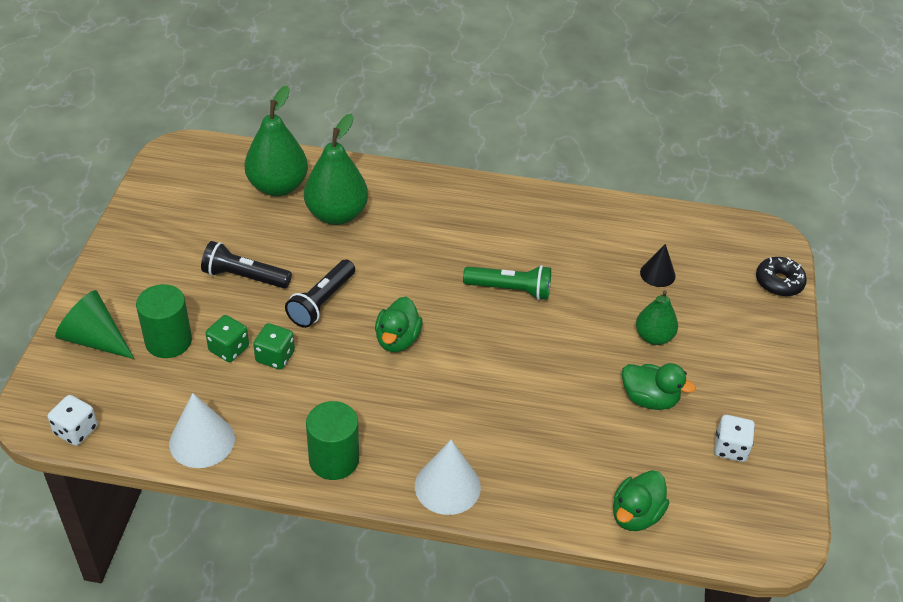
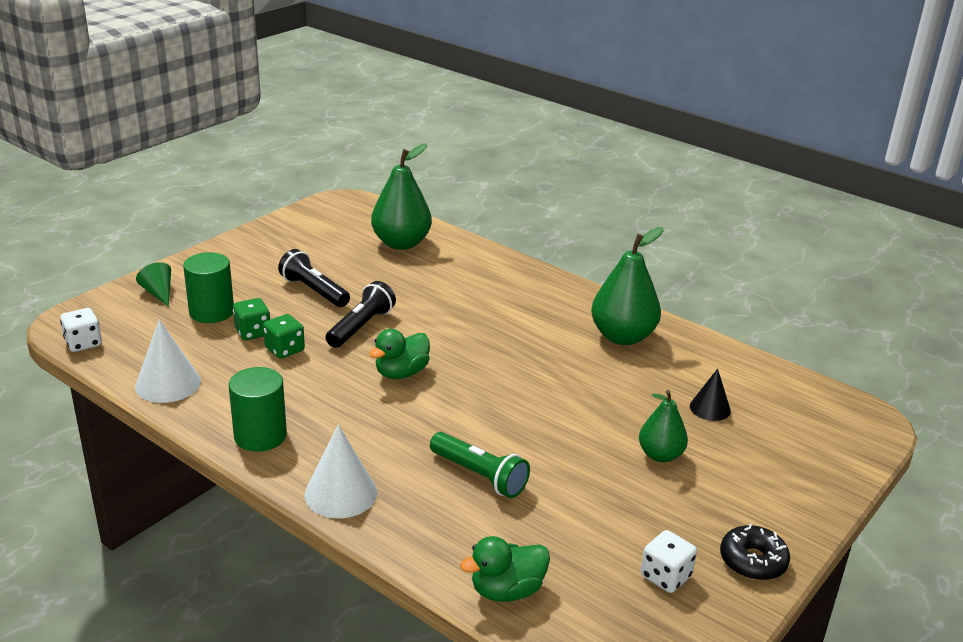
camera: 30 degrees right, 15 degrees down
green cone [55,290,135,359] -> green cone [136,262,171,307], size x0.64
black flashlight [285,260,355,328] -> black flashlight turned 150 degrees clockwise [326,281,396,348]
green pear [304,114,368,225] -> green pear moved to [591,227,664,345]
green flashlight [463,265,551,300] -> green flashlight moved to [430,432,530,498]
green duck [622,363,696,410] -> none
black donut [756,257,807,297] -> black donut moved to [720,524,790,580]

